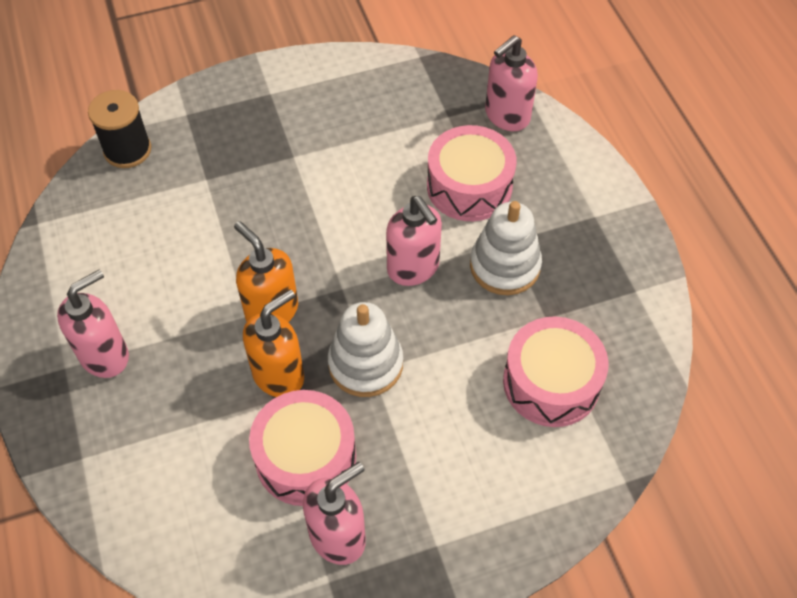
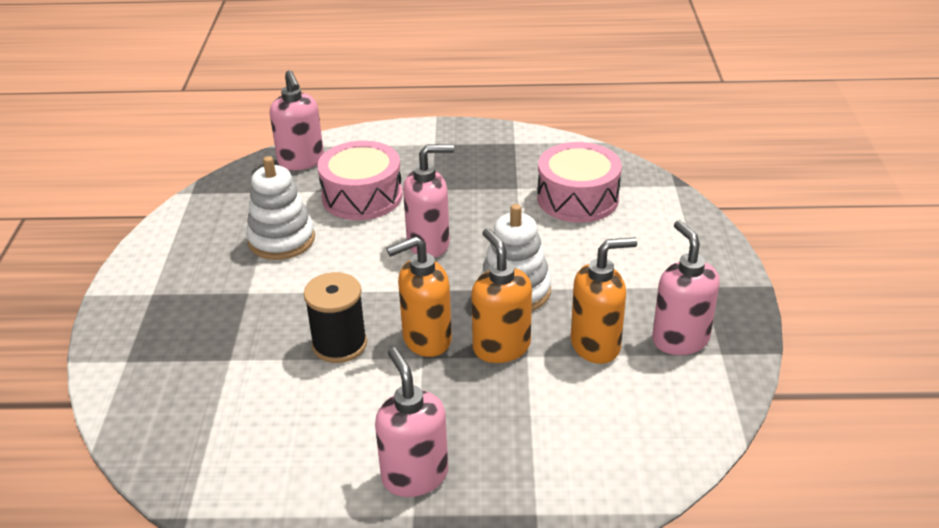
camera: 70 degrees left, 20 degrees down
black spool [88,90,151,168] -> black spool moved to [303,272,367,363]
pink drum [249,390,356,506] -> orange soap dispenser [571,237,637,364]
white stacking toy [470,201,542,295] -> white stacking toy moved to [246,156,315,260]

